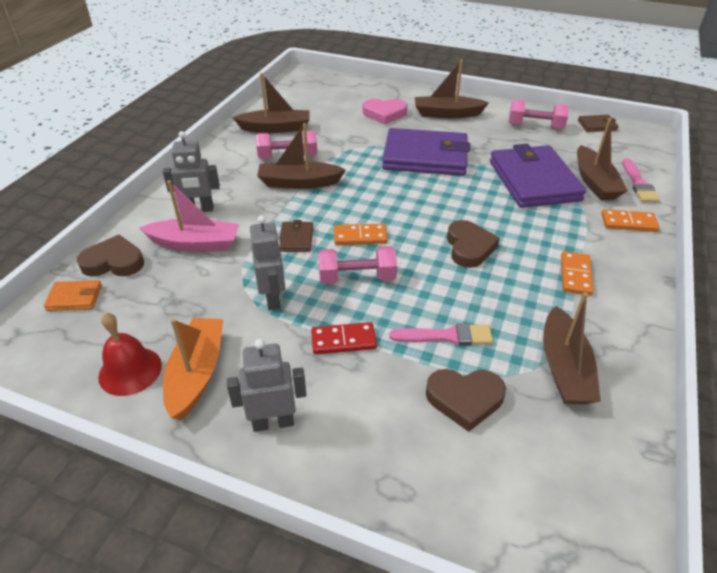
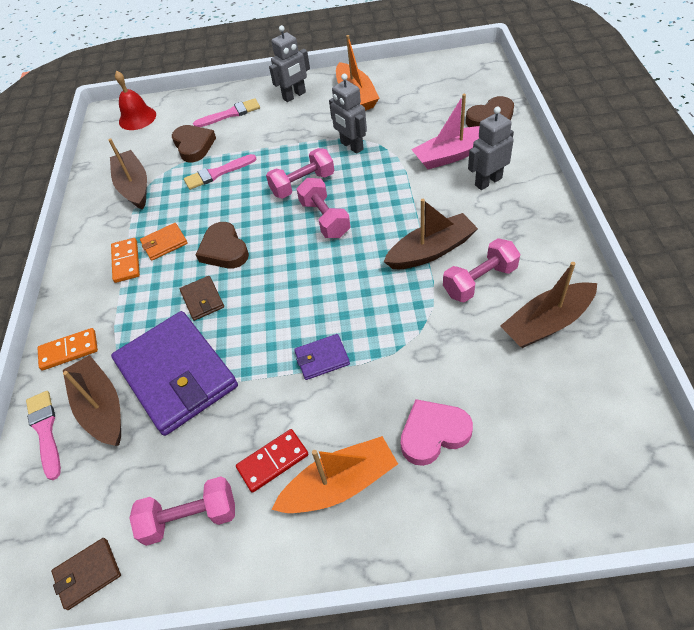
camera: 160 degrees right, 10 degrees up
orange wallet [44,280,102,311] -> orange wallet moved to [140,223,188,261]
red bell [98,313,162,396] -> red bell moved to [115,71,156,130]
brown wallet [279,220,313,252] -> brown wallet moved to [180,276,224,321]
red domino [311,322,377,354] -> red domino moved to [236,429,308,493]
orange domino [334,224,388,245] -> pink dumbbell [296,178,350,238]
purple wallet [382,128,470,176] -> purple wallet [294,334,350,380], size x0.43
brown boat [415,60,489,118] -> orange boat [272,436,398,513]
brown heart [426,369,506,432] -> brown heart turned 90 degrees clockwise [172,125,216,162]
none -> pink brush [193,98,260,127]

